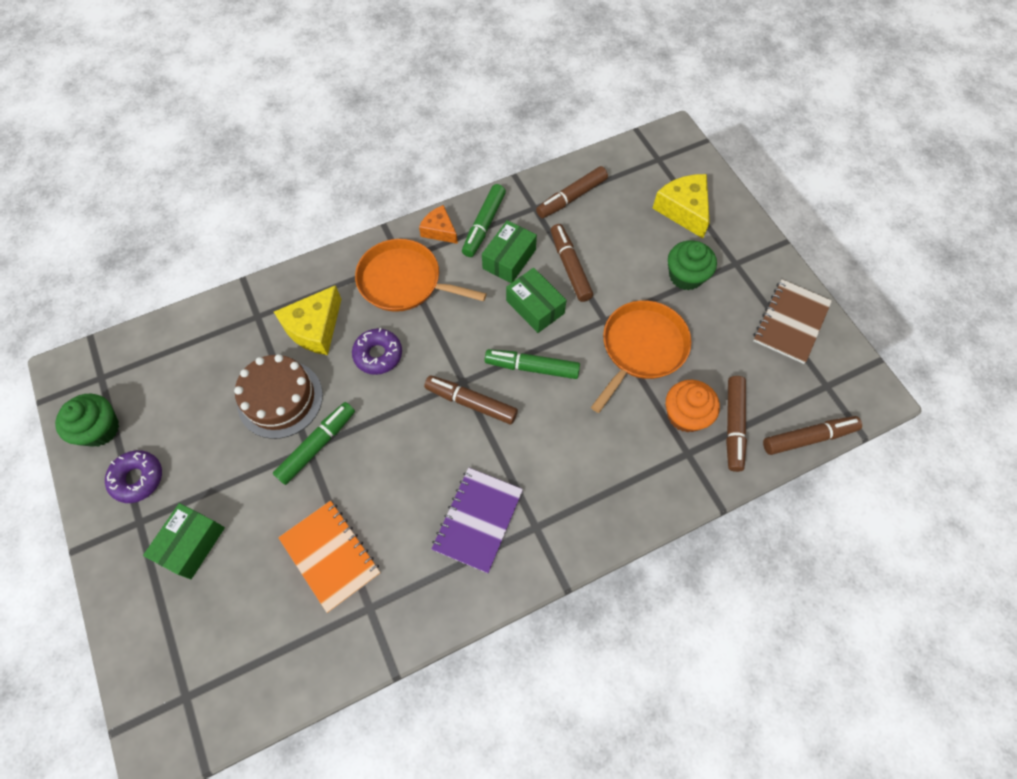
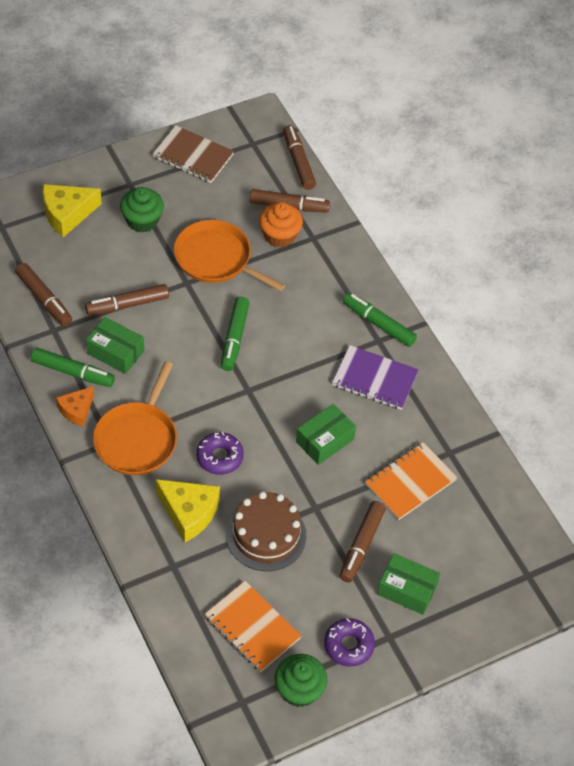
camera: 95 degrees left, 10 degrees down
green marker [273,402,355,485] -> green marker moved to [343,293,417,347]
brown marker [424,375,518,424] -> brown marker moved to [339,501,386,583]
green box [506,268,566,333] -> green box moved to [296,404,356,465]
none -> orange notebook [205,581,301,672]

